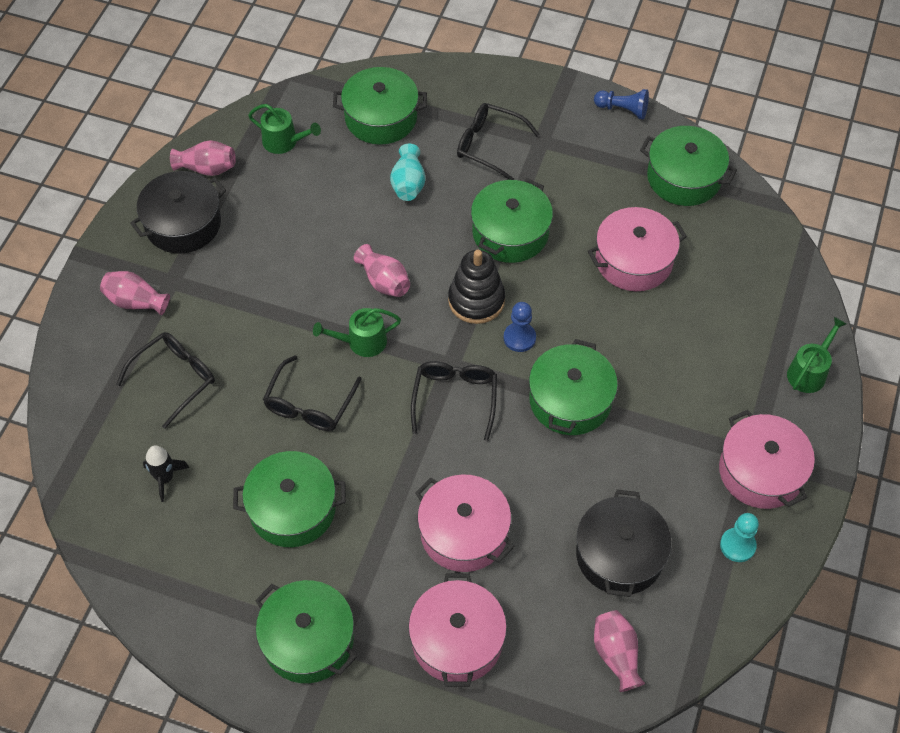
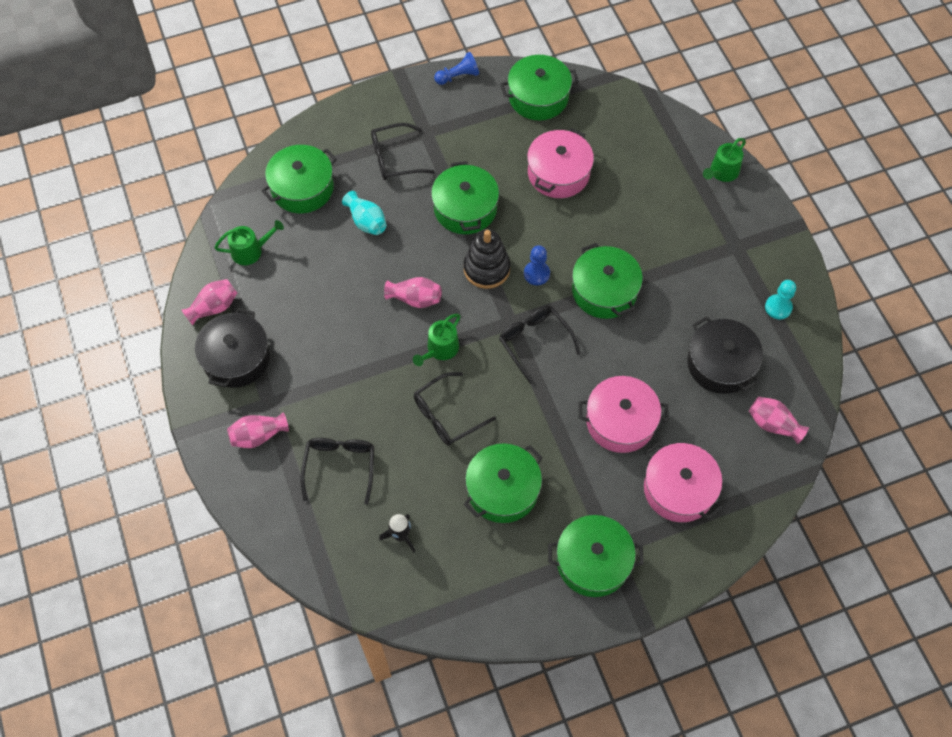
camera: 40 degrees left, 5 degrees up
black glasses [263,355,362,431] -> black glasses turned 75 degrees clockwise [414,372,496,446]
pink pot [719,410,815,509] -> none
green watering can [787,317,846,393] -> green watering can turned 135 degrees counterclockwise [703,138,746,182]

